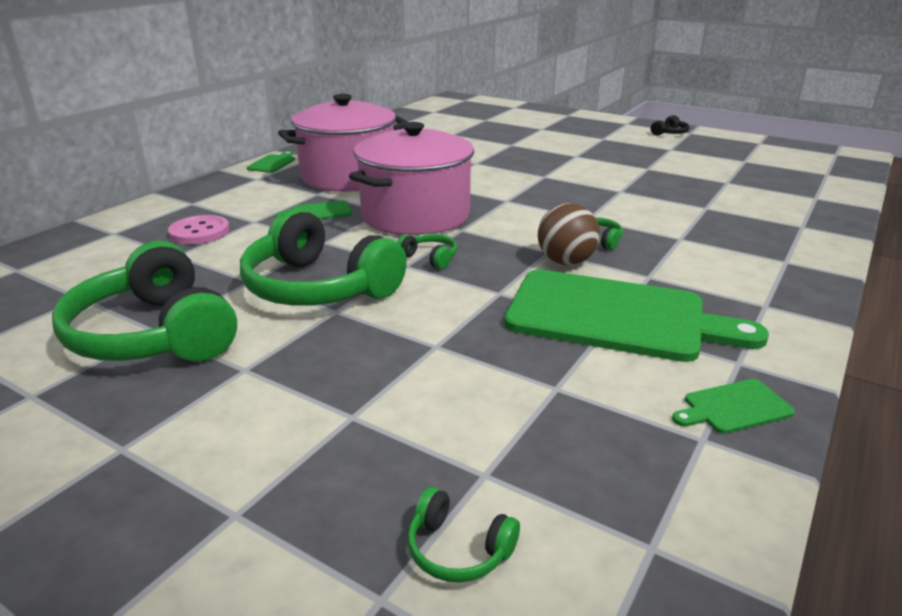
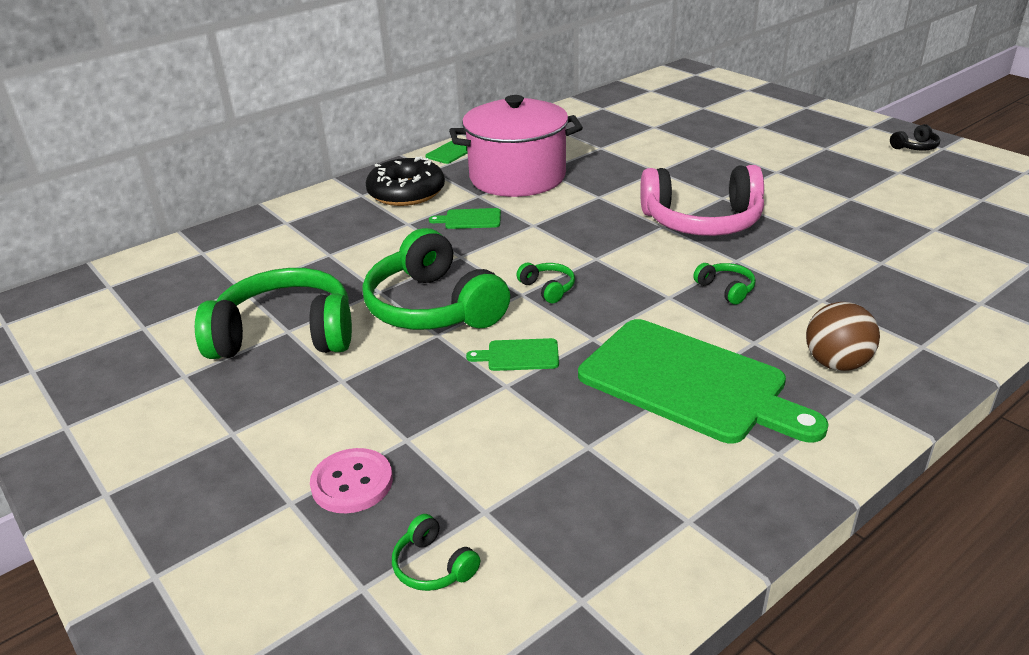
camera: 20 degrees right, 5 degrees up
green headphones [52,241,237,361] -> green headphones turned 105 degrees clockwise [195,268,352,359]
pink button [168,215,230,244] -> pink button moved to [310,448,393,513]
pink pot [349,122,474,235] -> none
brown ball [538,203,600,265] -> brown ball moved to [806,302,880,371]
green cutting board [672,379,795,434] -> green cutting board moved to [466,338,559,371]
none -> black donut [366,156,445,206]
none -> pink headphones [640,165,764,236]

